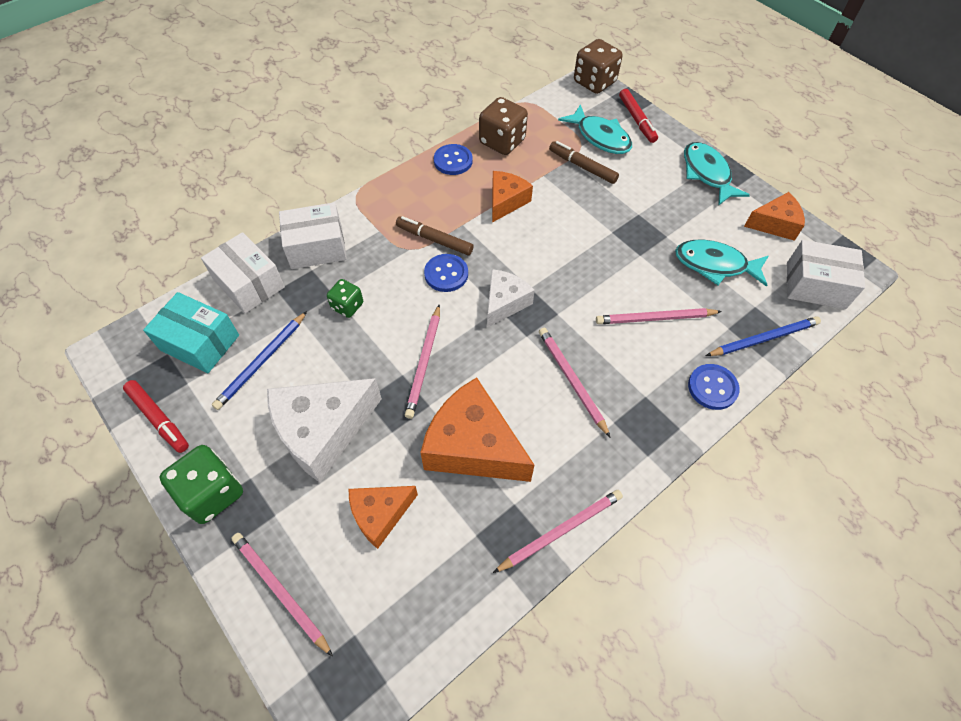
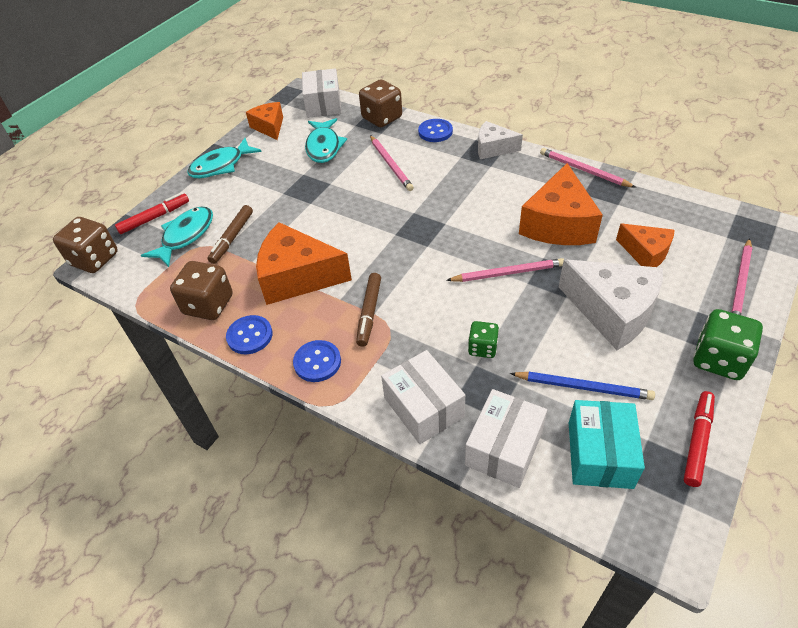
camera: 105 degrees left, 10 degrees down
blue button [424,254,468,292] -> blue button moved to [293,340,341,382]
white cheese [487,269,535,328] -> white cheese moved to [478,121,523,159]
orange cheese [492,171,533,223] -> orange cheese [256,222,352,305], size x1.70
pink pencil [539,328,611,438] -> none
blue pencil [706,316,821,356] -> brown dice [359,80,402,127]

